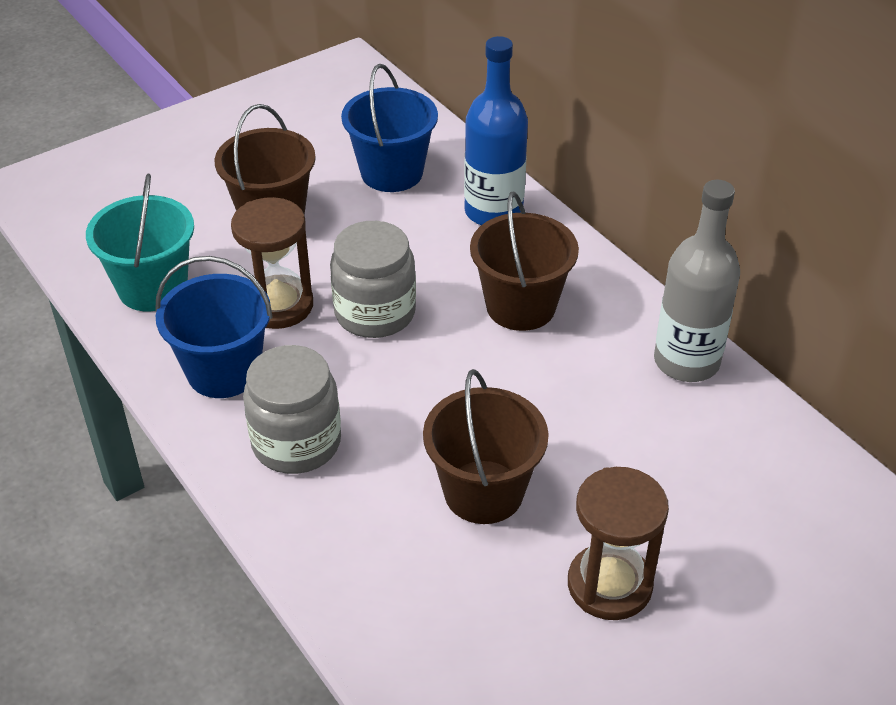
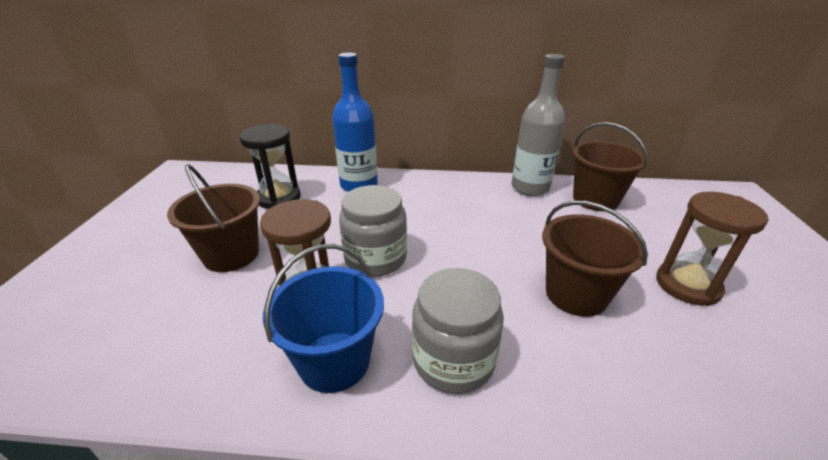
camera: 50 degrees left, 10 degrees down
turquoise bucket [86,174,194,311] -> none
blue bucket [341,64,438,192] -> black hourglass [239,124,301,209]
brown bucket [470,192,579,331] -> brown bucket moved to [572,122,648,211]

